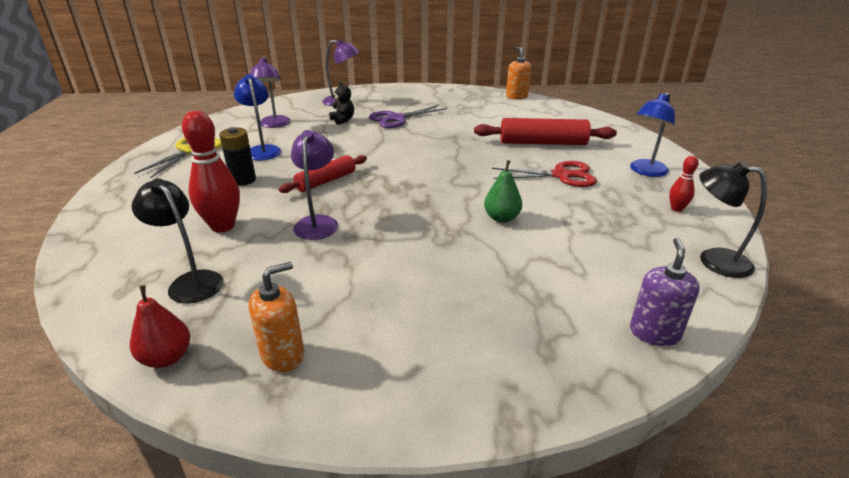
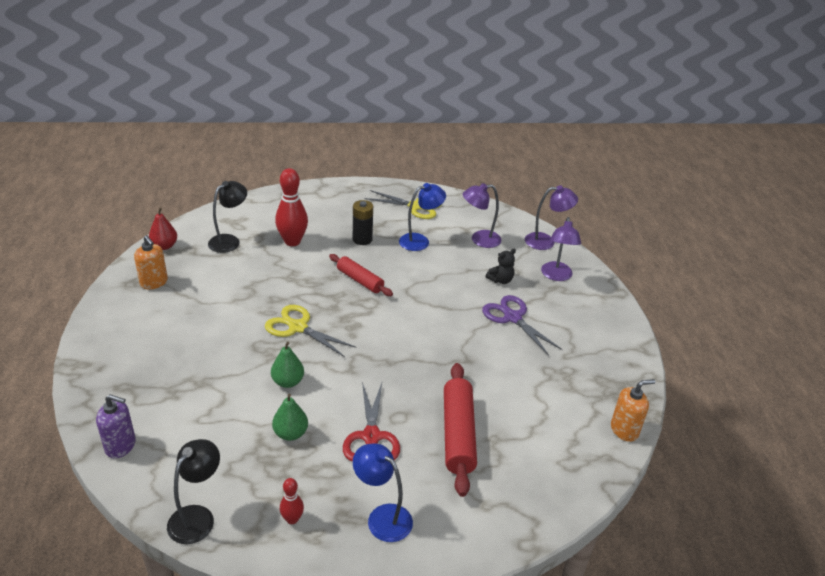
camera: 85 degrees right, 5 degrees up
purple lamp [291,130,338,240] -> purple lamp moved to [525,185,578,250]
none -> yellow scissors [265,305,356,357]
none -> green pear [272,394,308,441]

